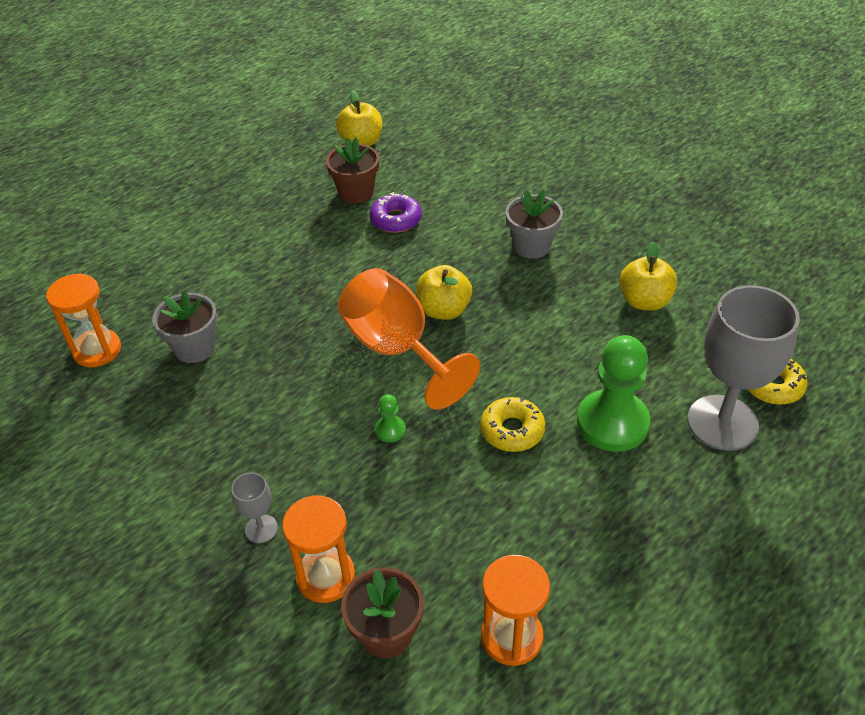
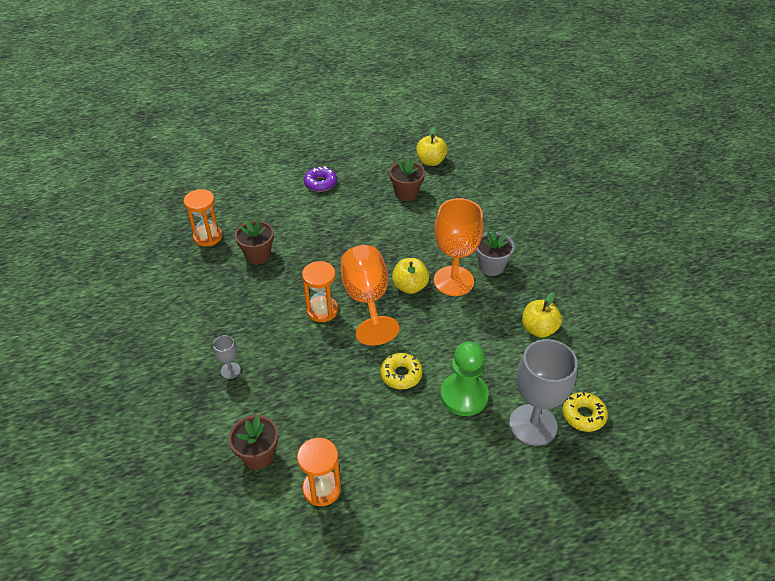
camera: 25 degrees right, 0 degrees up
grey flower pot [152,291,217,363] -> brown flower pot [235,219,274,264]
orange hourglass [282,495,355,603] -> orange hourglass moved to [302,261,338,322]
purple donut [370,192,422,233] -> purple donut moved to [304,166,337,192]
green pawn [375,394,406,442] -> none
none -> orange goblet [434,198,483,296]

